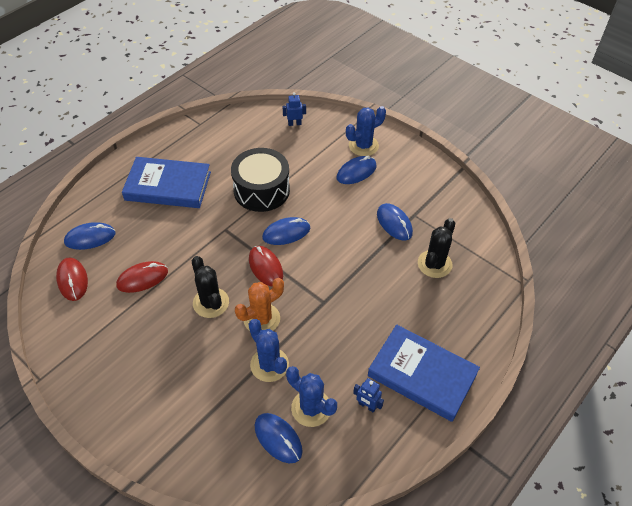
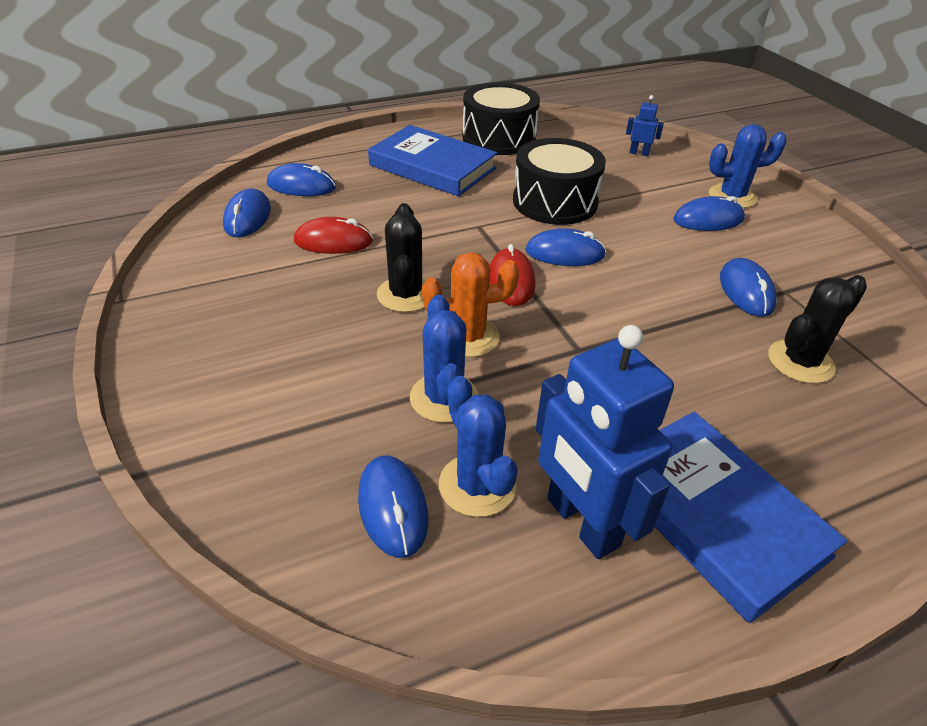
camera: 25 degrees right, 10 degrees down
red mouse [56,258,88,301] -> blue mouse [223,188,271,237]
blue robot [353,378,384,413] -> blue robot [536,325,674,559], size x2.32
none -> black drum [462,82,540,155]

